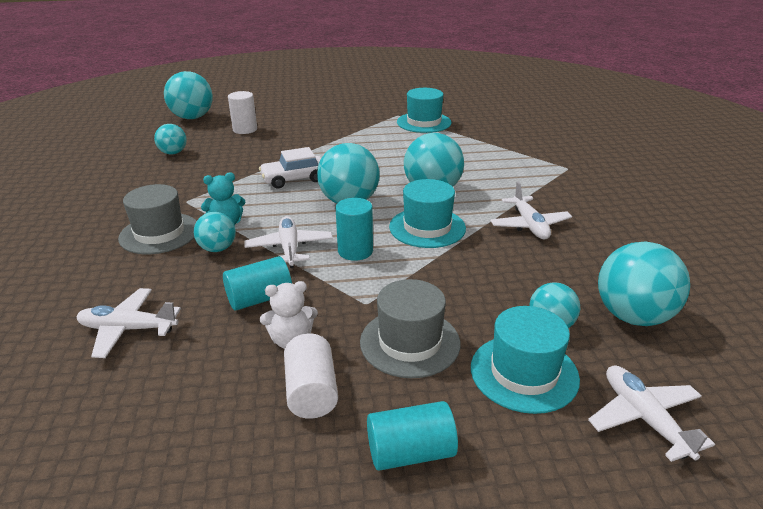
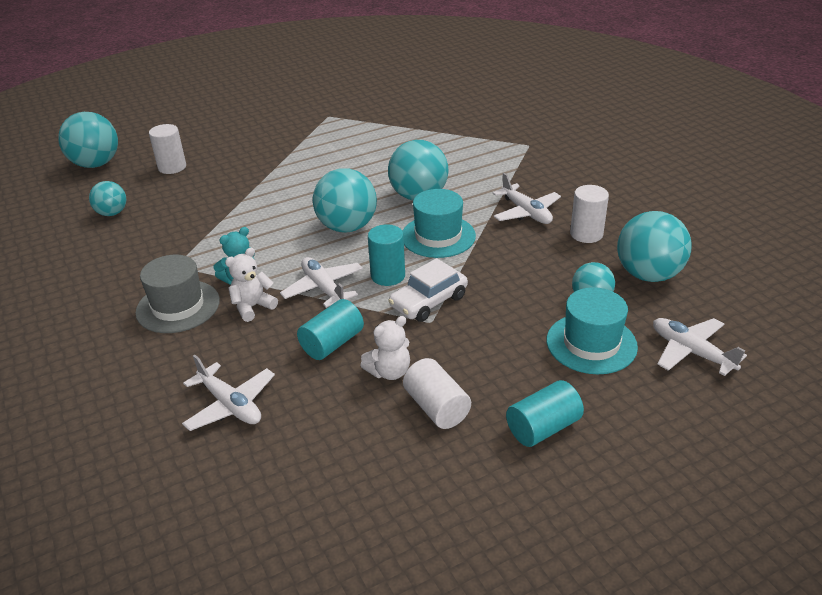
camera: 20 degrees left, 5 degrees up
white plane [77,288,181,358] -> white plane turned 120 degrees counterclockwise [182,355,275,431]
turquoise ball [194,212,236,252] -> white teddy bear [225,247,278,322]
white car [259,147,321,188] -> white car moved to [388,258,468,322]
grey hat [360,279,460,378] -> none
turquoise hat [397,88,451,133] -> none
none -> white cylinder [570,185,609,243]

